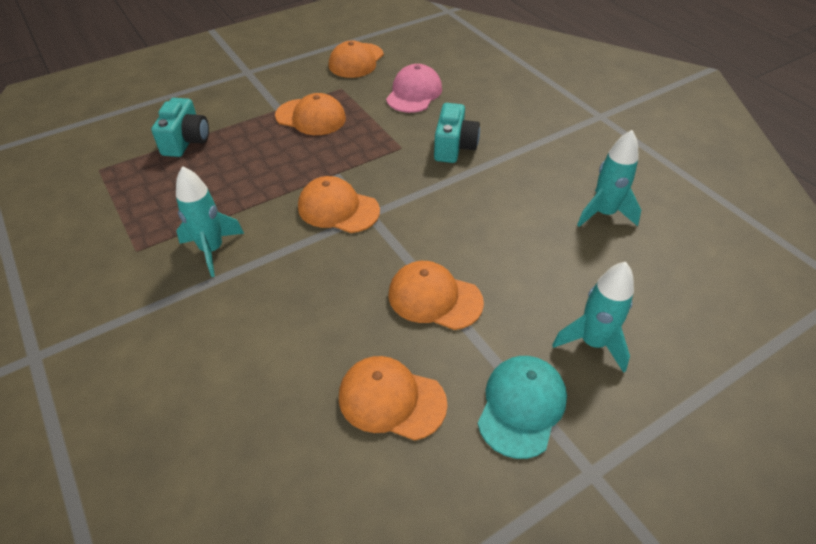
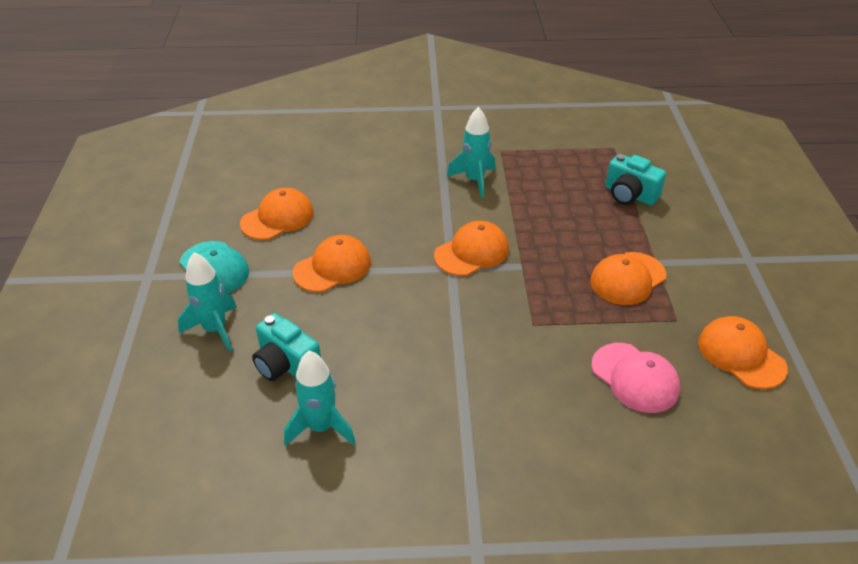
camera: 120 degrees right, 5 degrees down
turquoise camera [434,103,480,163] -> turquoise camera moved to [252,313,321,381]

